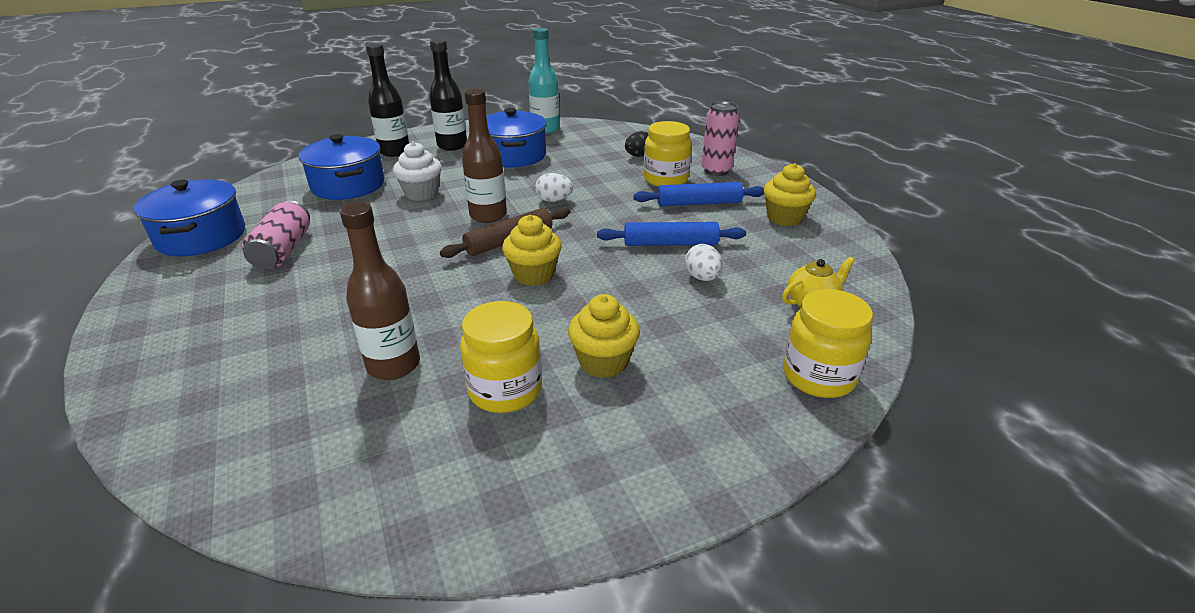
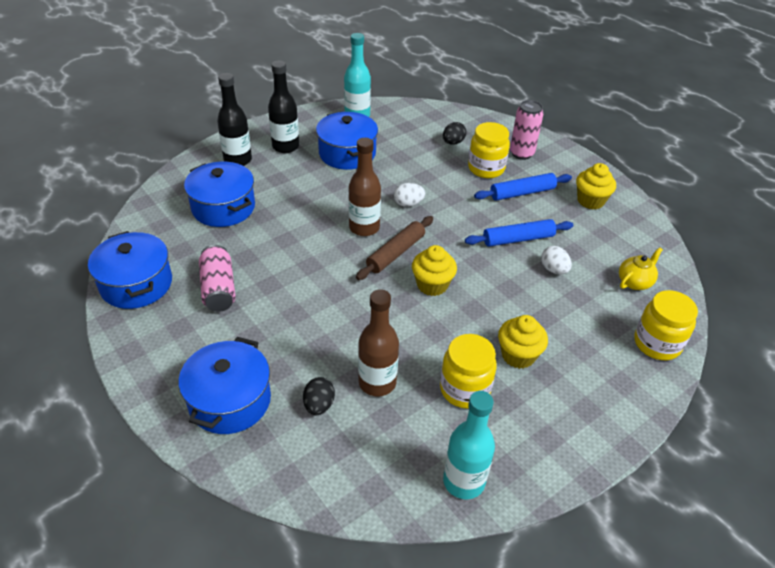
camera: 15 degrees left, 10 degrees up
white cupcake [393,142,442,201] -> none
none -> blue pot [179,337,271,434]
none -> black egg [303,377,335,415]
none -> turquoise bottle [443,391,495,499]

